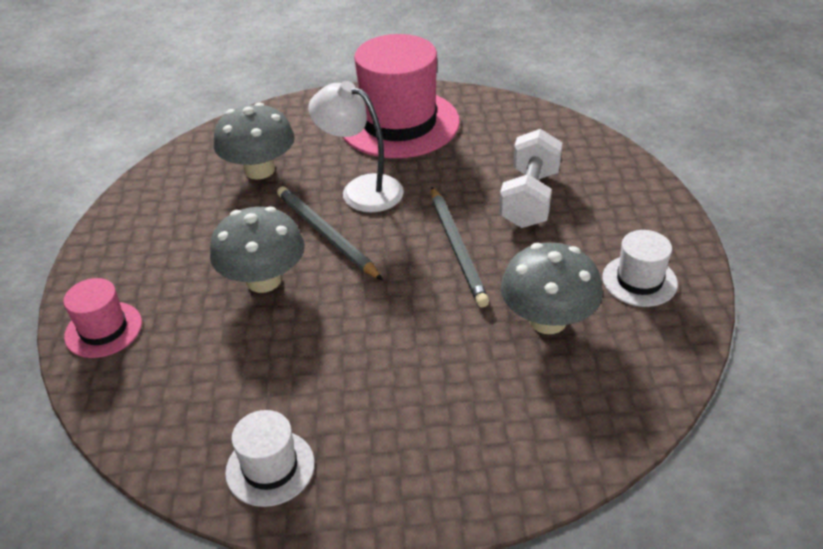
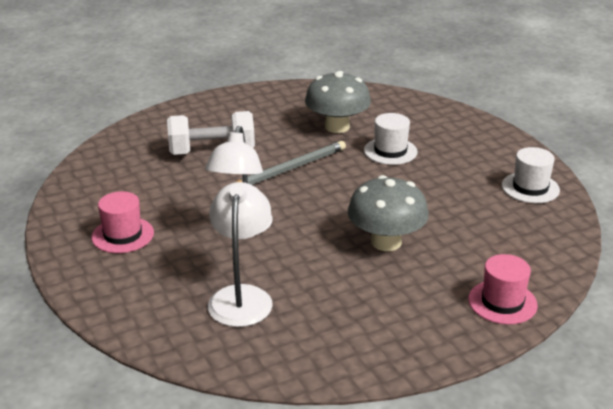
camera: 115 degrees left, 10 degrees down
grey mushroom [213,102,295,180] -> white lamp [208,182,273,327]
grey pencil [277,186,383,280] -> none
pink hat [343,34,460,158] -> pink hat [92,191,154,253], size x0.48
white hat [602,230,678,307] -> white hat moved to [364,113,418,165]

